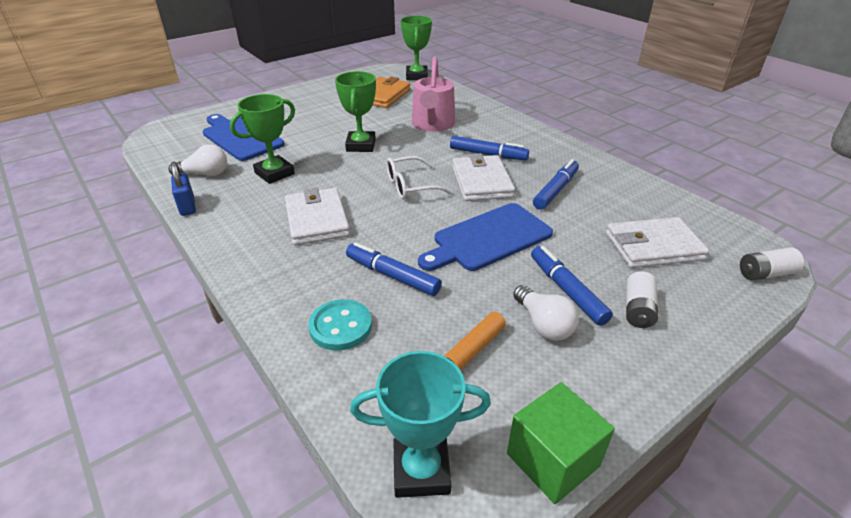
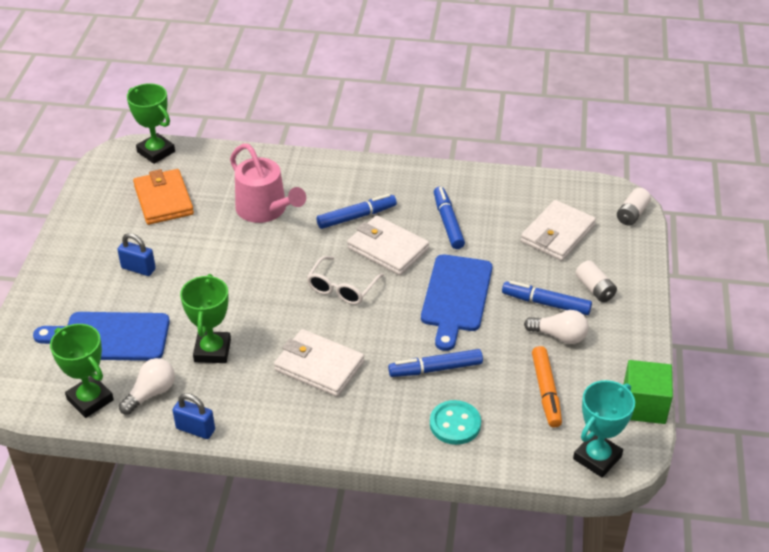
camera: 45 degrees left, 5 degrees up
green trophy [335,71,376,152] -> green trophy moved to [50,324,114,418]
none -> blue padlock [117,233,156,276]

